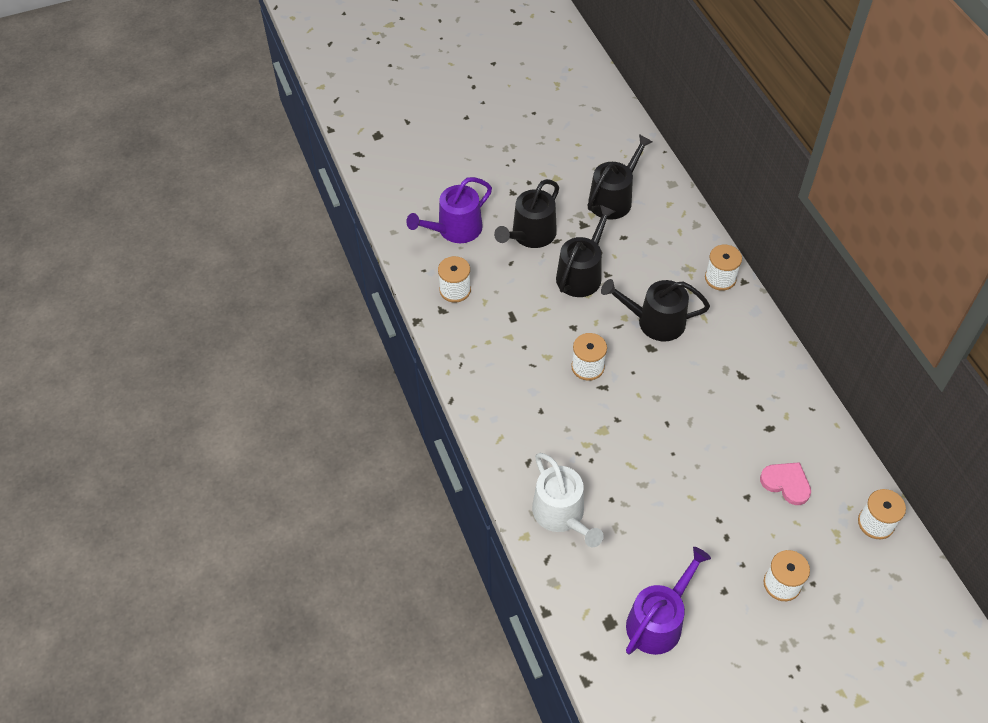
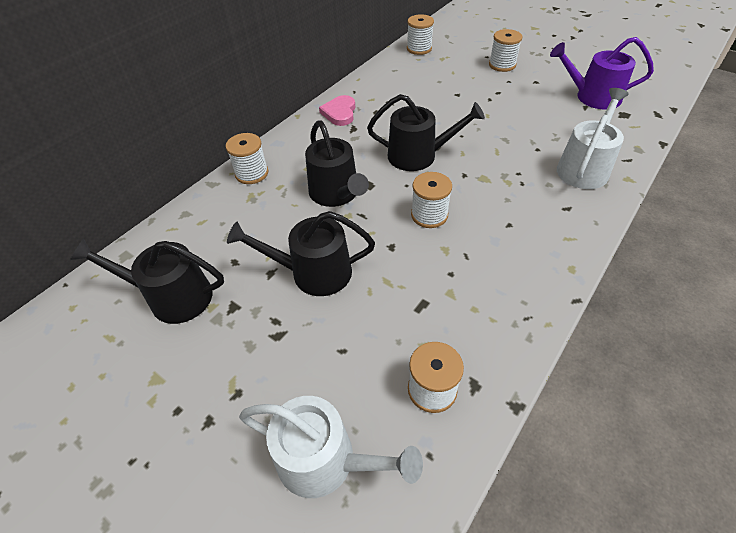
camera: 120 degrees left, 5 degrees down
purple watering can [406,177,492,243] -> white watering can [239,396,423,498]
black watering can [494,179,559,248] -> black watering can moved to [367,94,485,171]
pink heart [760,462,811,505] -> pink heart moved to [319,95,355,126]

